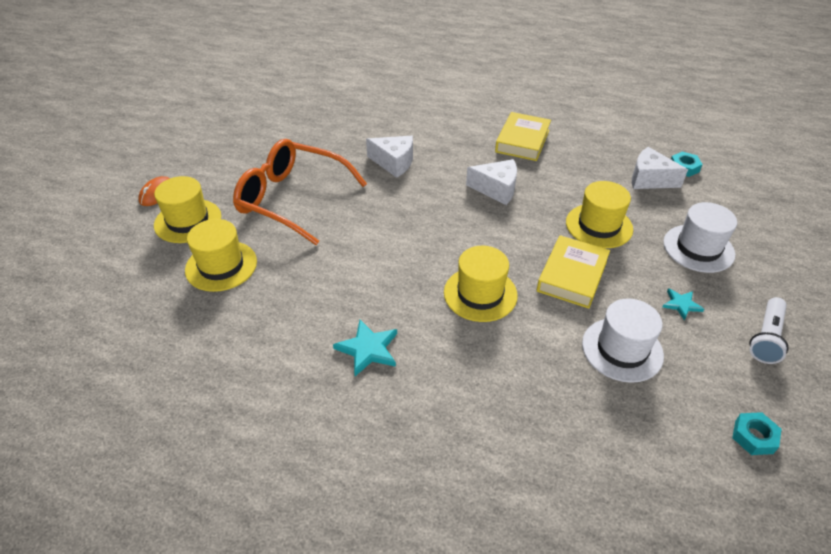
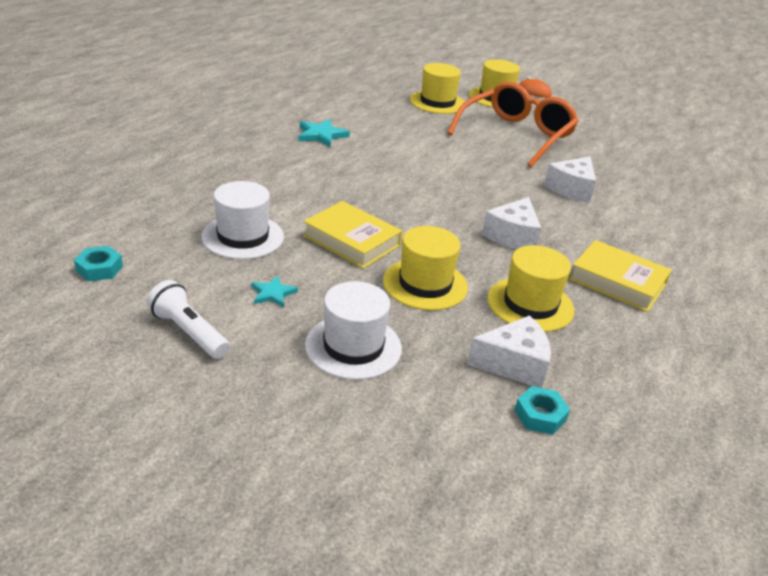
camera: 100 degrees right, 10 degrees down
yellow hat [444,246,518,322] -> yellow hat moved to [488,245,574,332]
white cheese [632,147,688,189] -> white cheese turned 45 degrees clockwise [467,315,551,388]

